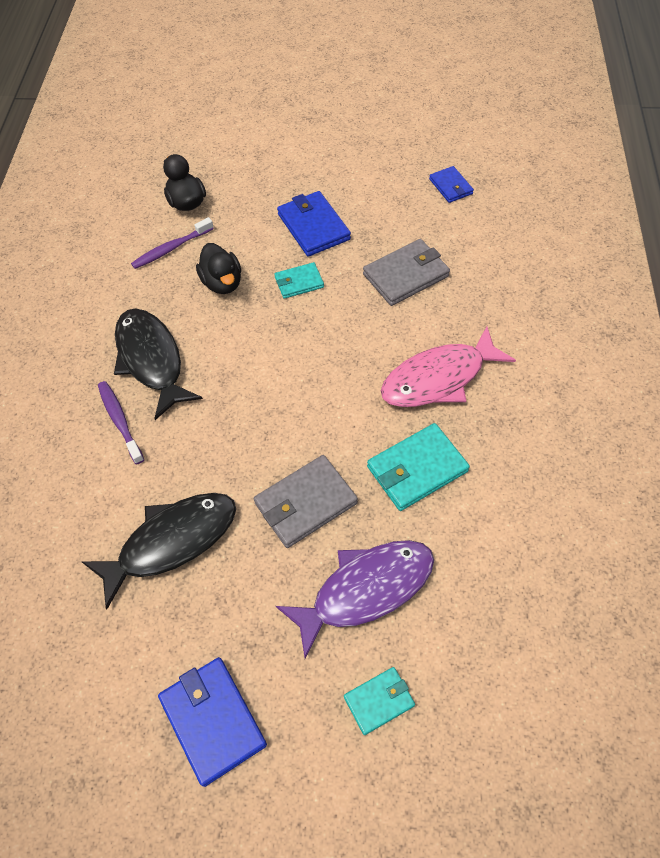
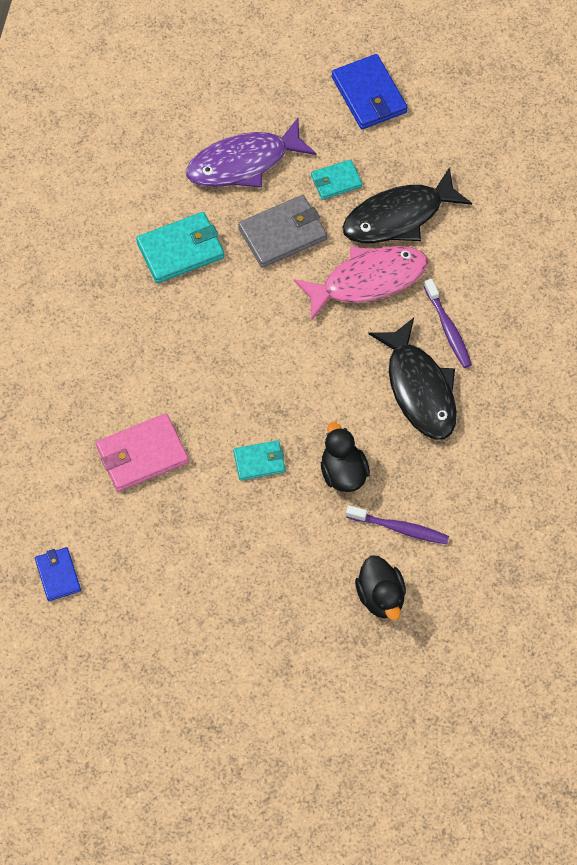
camera: 175 degrees left, 5 degrees up
purple toothbrush [131,217,214,269] -> purple toothbrush turned 45 degrees clockwise [346,505,449,544]
blue wallet [277,191,351,257] -> none
turquoise wallet [344,667,415,735] -> turquoise wallet moved to [311,159,362,200]
grey wallet [363,239,450,306] -> pink wallet [96,413,189,492]
pink fish [381,326,516,407] -> pink fish moved to [294,246,428,321]

